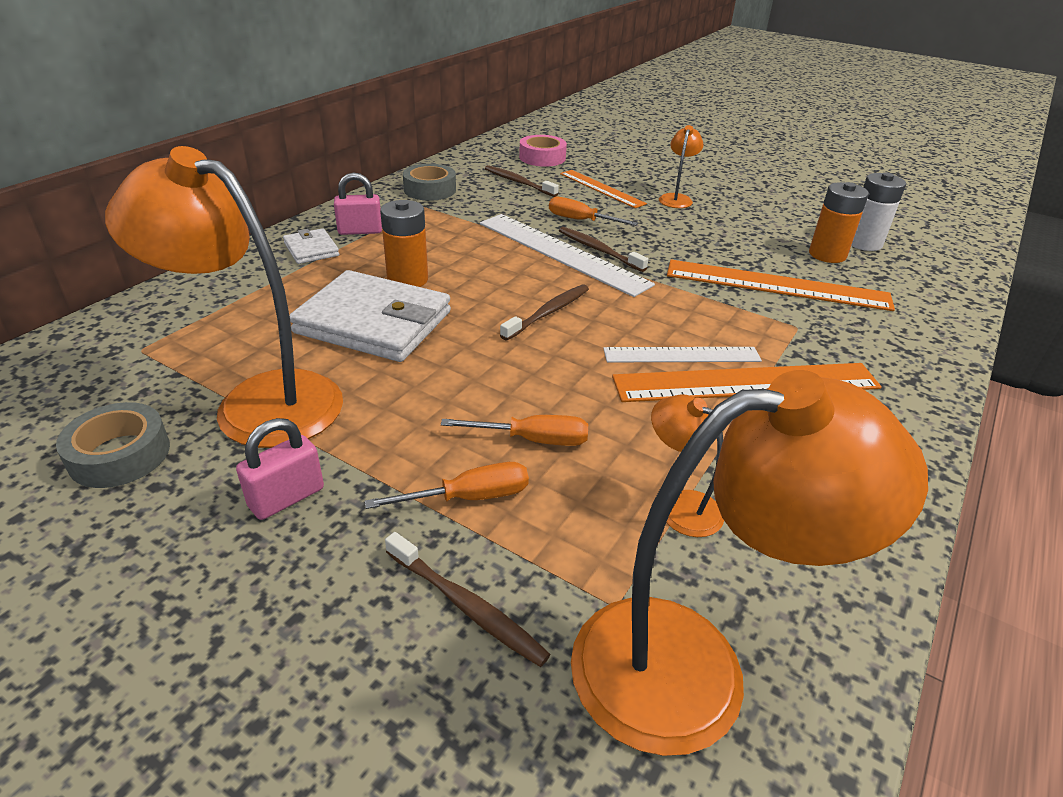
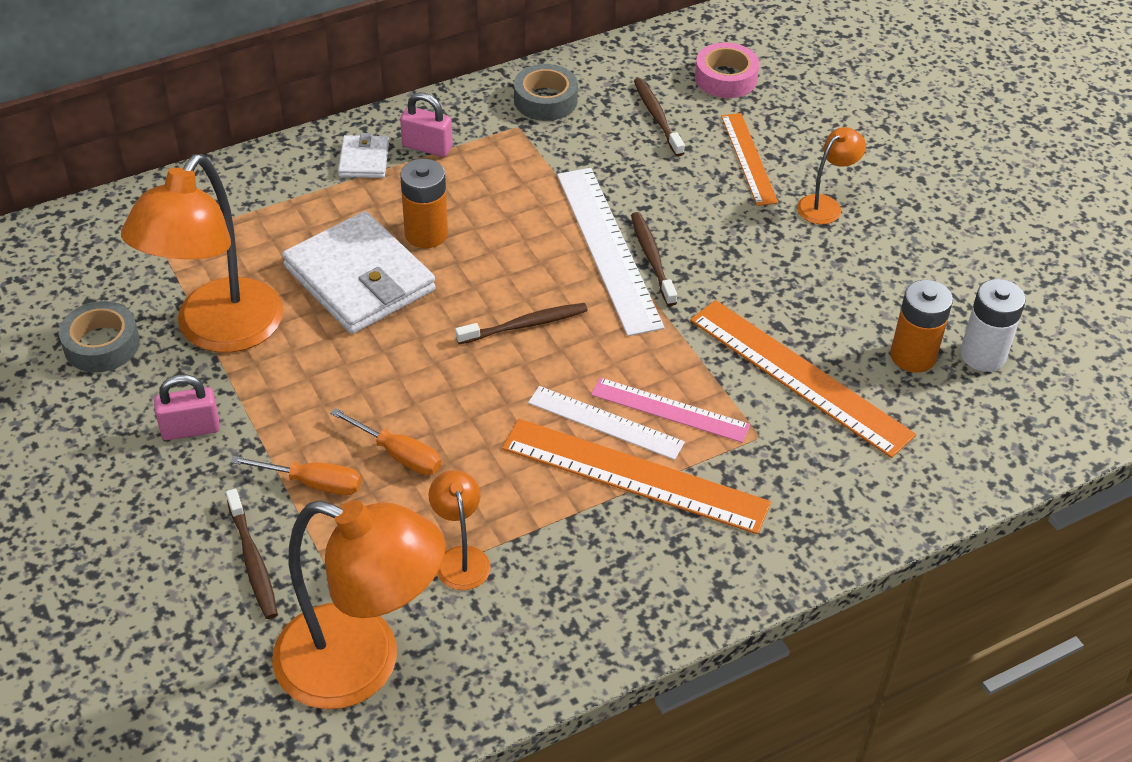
camera: 30 degrees right, 10 degrees up
orange lamp [105,146,343,448] -> orange lamp turned 120 degrees counterclockwise [121,154,283,353]
orange screwdriver [549,197,638,226] -> none
none -> pink ruler [591,377,750,443]

